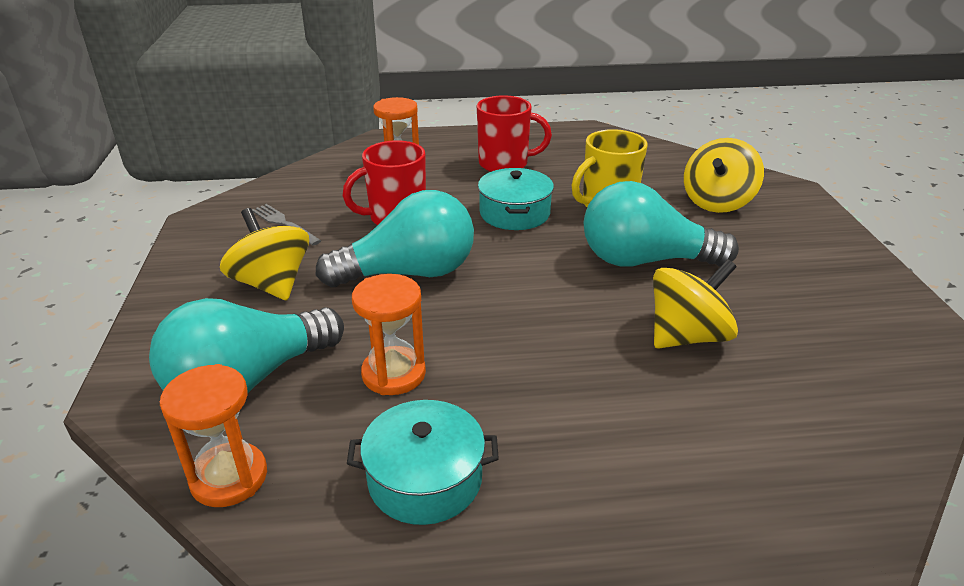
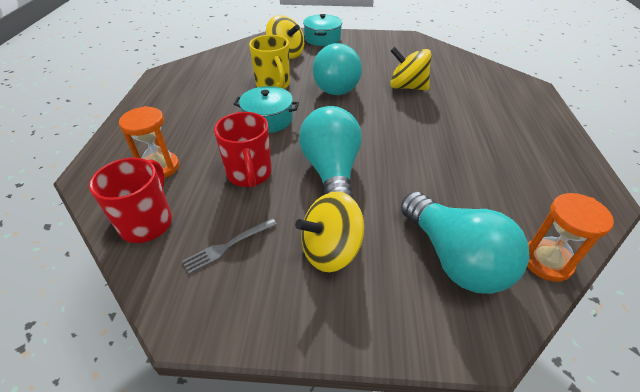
camera: 80 degrees left, 10 degrees up
turquoise pot [347,400,499,525] -> turquoise pot moved to [303,14,342,46]
orange hourglass [352,274,426,395] -> none
red mug [477,95,552,172] -> red mug moved to [89,158,172,243]
yellow spinning top [653,259,738,348] -> yellow spinning top turned 45 degrees counterclockwise [390,47,432,90]

